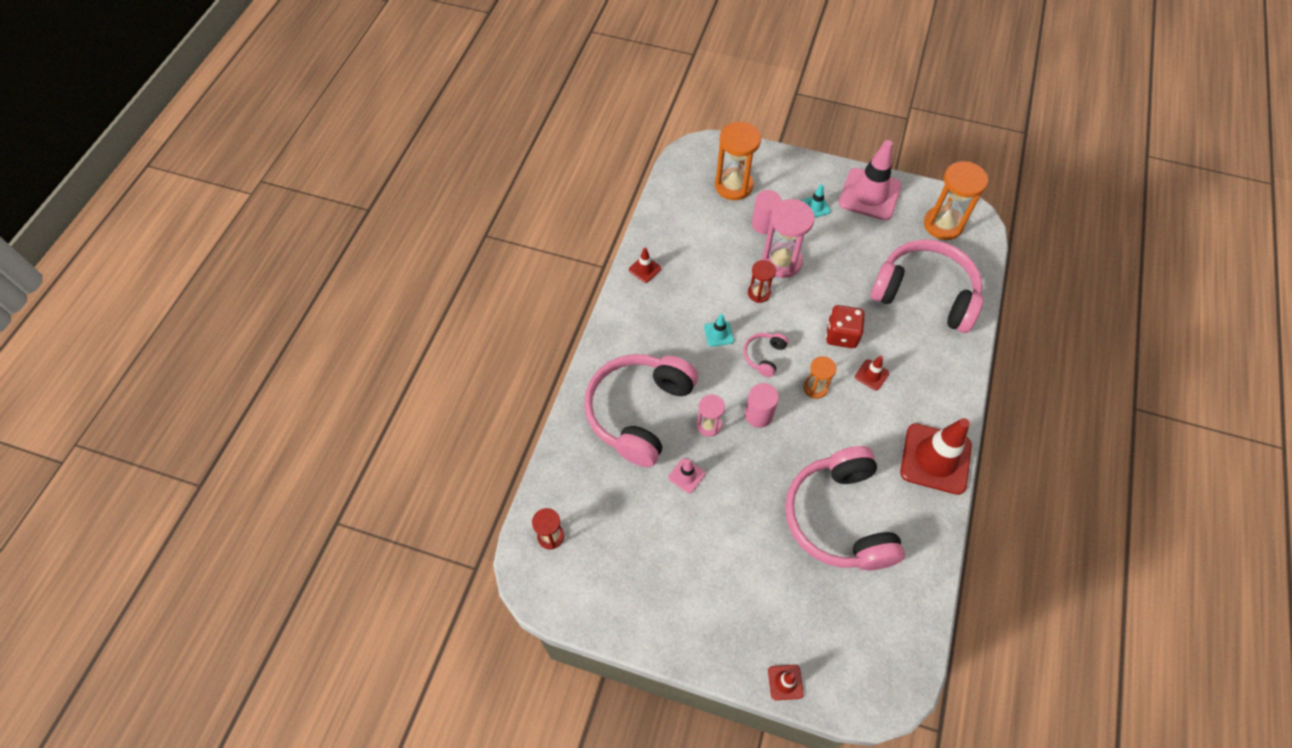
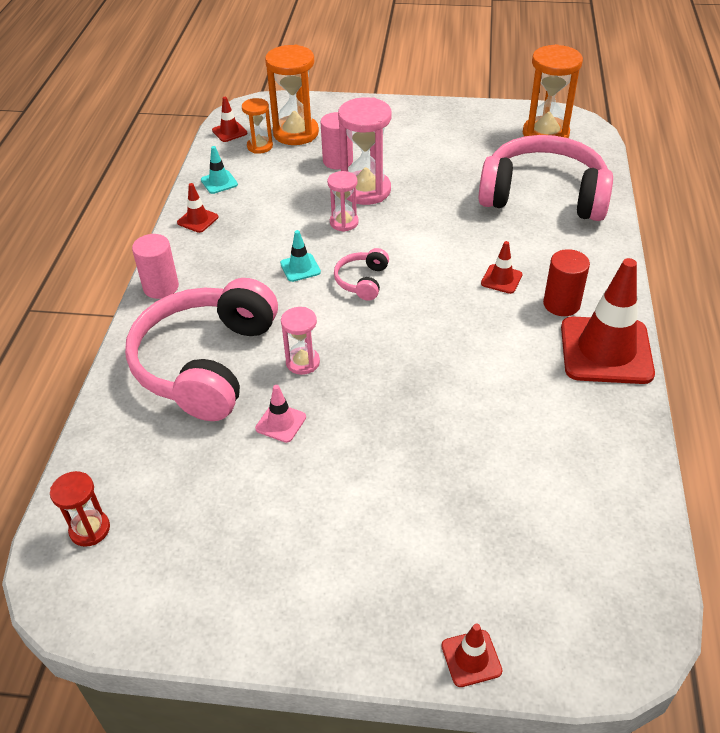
camera: 10 degrees left, 15 degrees down
pink cylinder [745,383,779,428] -> pink cylinder moved to [132,234,179,299]
red hourglass [748,260,776,303] -> pink hourglass [327,171,359,232]
pink headphones [785,446,905,570] -> none
turquoise traffic cone [801,184,831,217] -> turquoise traffic cone moved to [201,146,238,194]
orange hourglass [804,356,836,399] -> orange hourglass moved to [242,98,273,154]
red dice [826,305,865,348] -> none
pink traffic cone [839,140,902,221] -> none
none -> red traffic cone [212,97,247,142]
none -> red cylinder [543,249,590,316]

